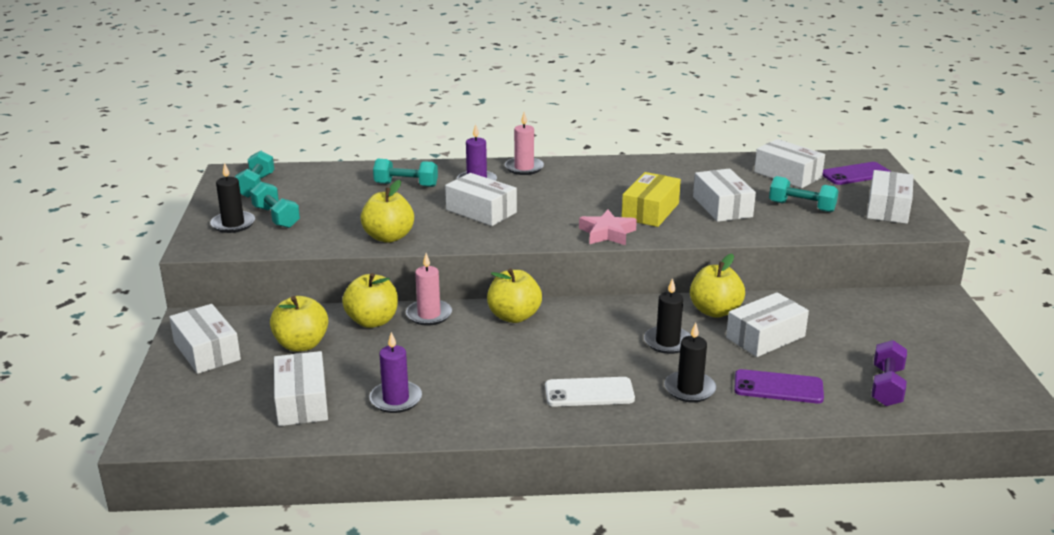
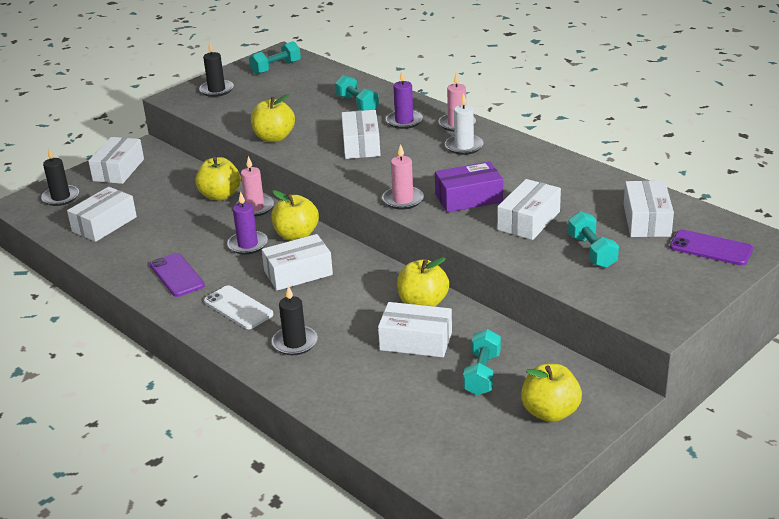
camera: 50 degrees right, 5 degrees up
turquoise dumbbell [250,182,300,228] -> turquoise dumbbell moved to [463,329,501,395]
yellow apple [270,296,328,352] -> yellow apple moved to [521,364,582,422]
purple candle [369,332,422,413] -> purple candle moved to [227,192,268,255]
pink star [579,210,637,245] -> pink candle [382,144,424,210]
yellow box [622,172,681,227] -> purple box [435,161,503,213]
black candle [644,278,691,354] -> black candle moved to [41,148,79,206]
purple phone [734,369,824,403] -> purple phone moved to [150,253,205,297]
white box [867,170,914,224] -> white box moved to [262,234,333,291]
purple dumbbell [872,340,907,406] -> none
none -> white candle [445,93,484,155]

